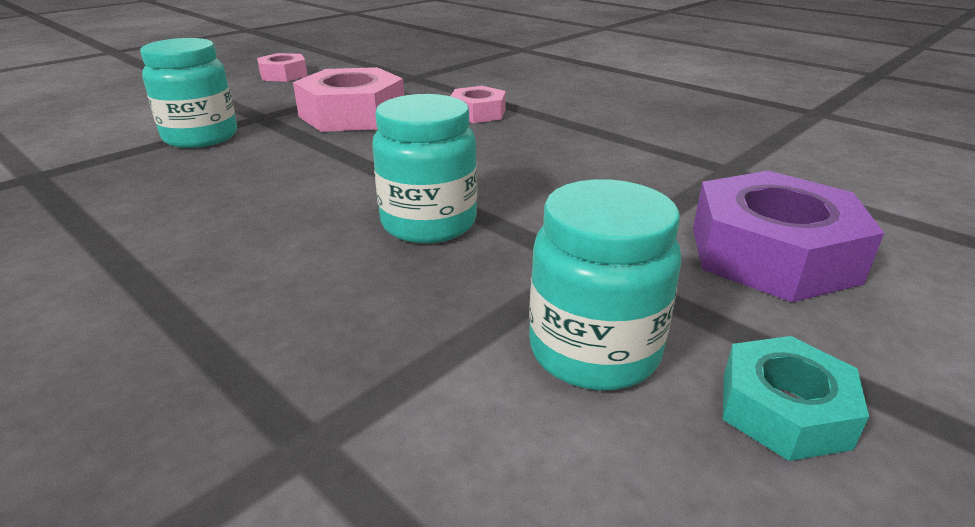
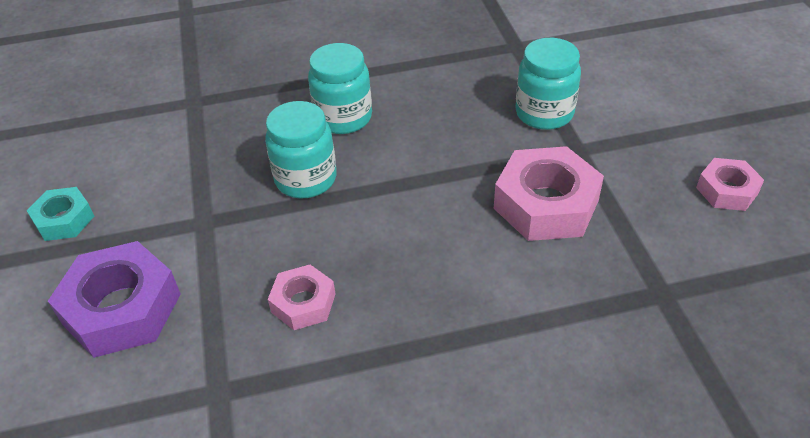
camera: 125 degrees right, 15 degrees up
pink nut [450,86,506,123] -> pink nut moved to [268,265,335,330]
turquoise jar [529,179,682,390] -> turquoise jar moved to [308,43,372,134]

